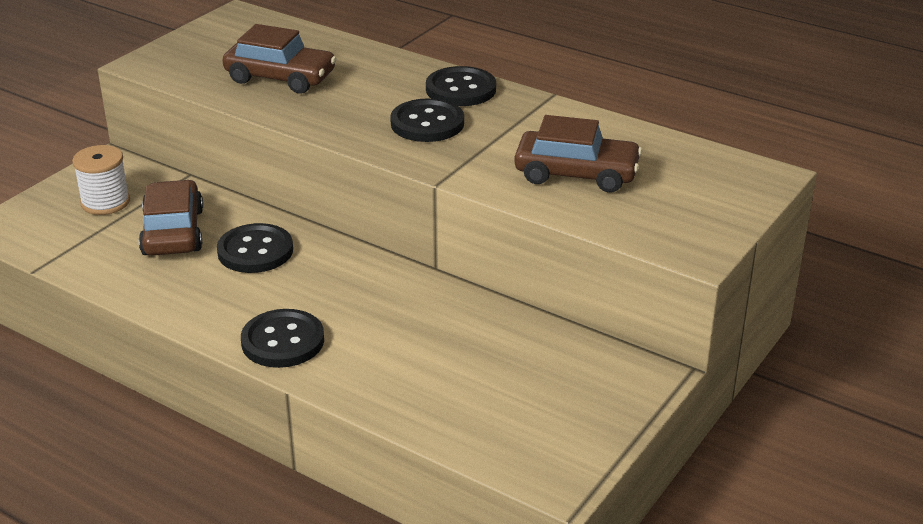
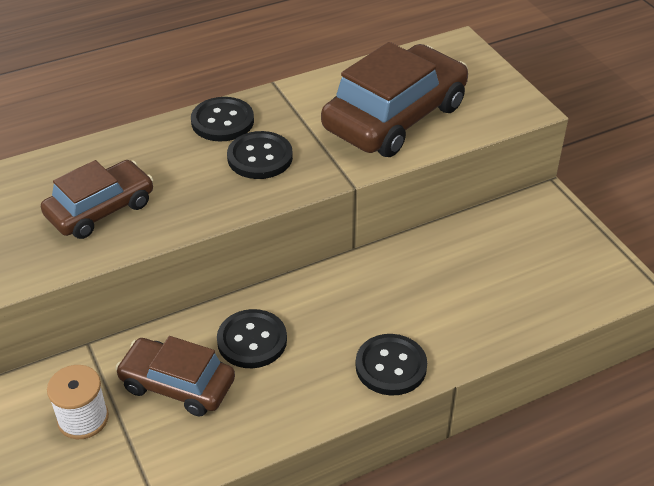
camera: 60 degrees left, 10 degrees up
brown car [514,115,642,193] -> brown car [321,42,468,157], size x1.63

